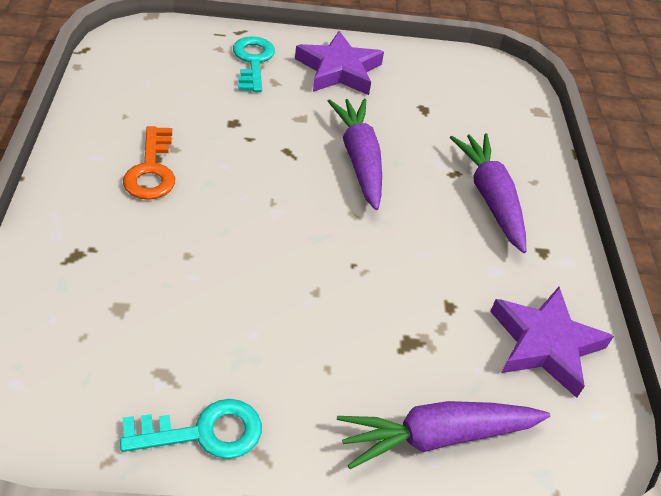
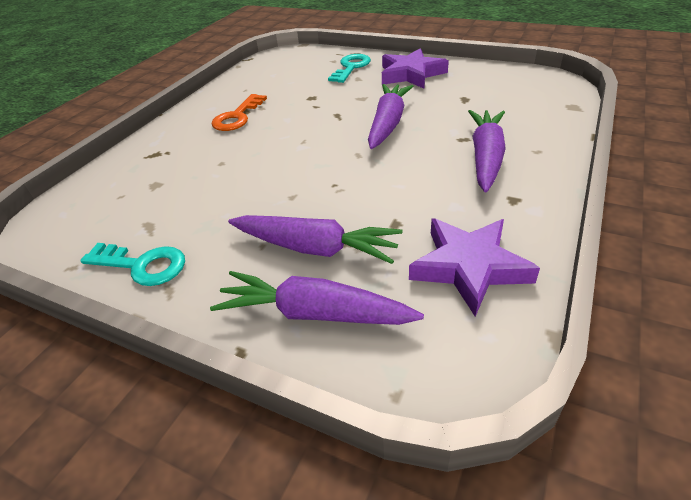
camera: 35 degrees right, 5 degrees down
none -> purple carrot [228,215,403,264]

